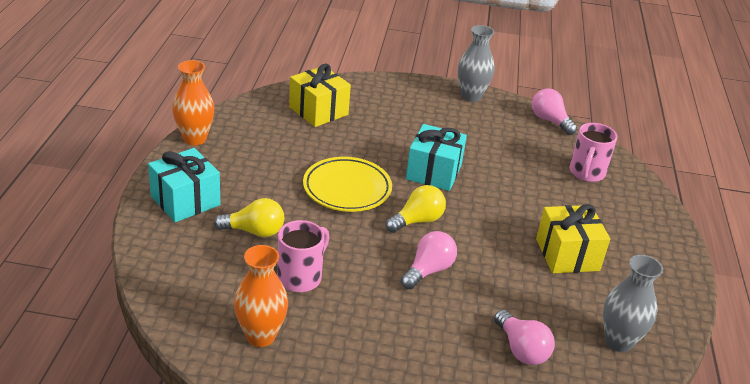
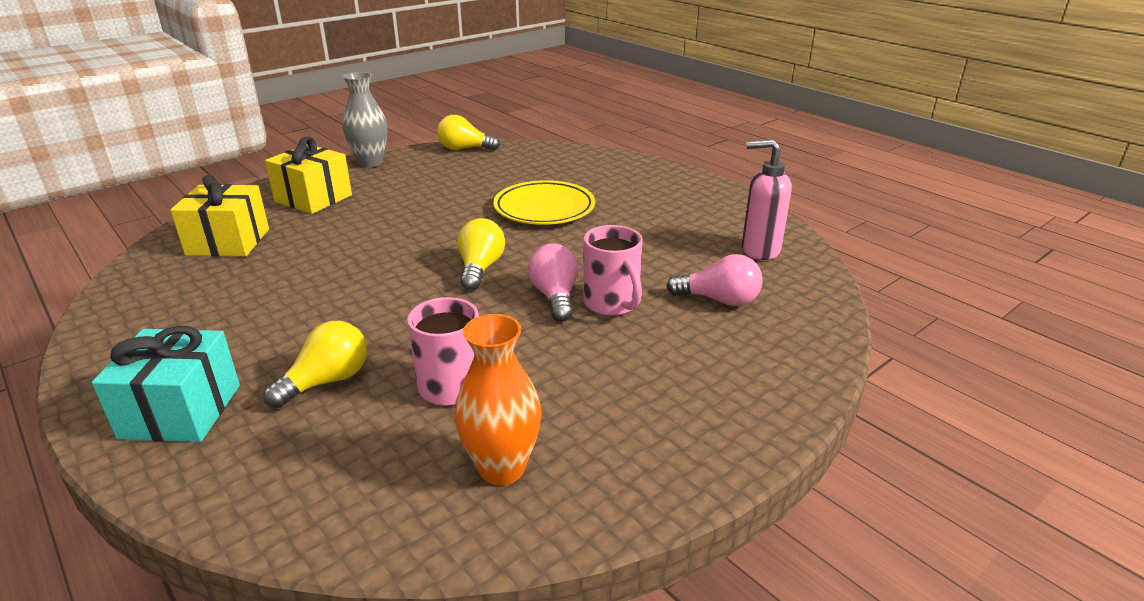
camera: 45 degrees left, 5 degrees down
orange vase [172,60,215,145] -> none
yellow plate [303,157,392,212] -> yellow plate moved to [493,180,595,225]
turquoise gift [406,124,467,191] -> none
pink light bulb [532,88,577,135] -> yellow light bulb [437,115,500,150]
yellow gift [536,204,610,273] -> yellow gift moved to [265,137,352,214]
pink mug [569,123,617,182] -> pink mug moved to [583,225,643,316]
grey vase [603,255,663,352] -> pink soap dispenser [742,139,792,260]

